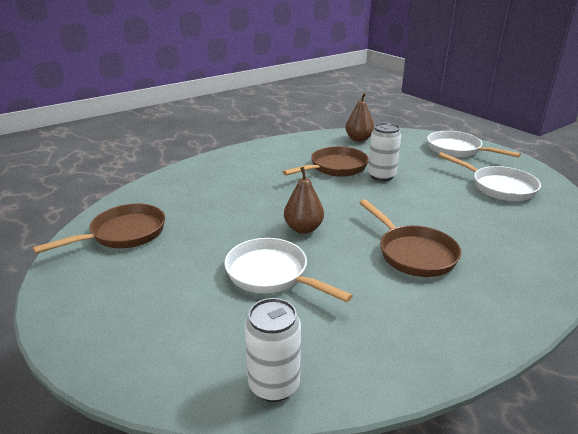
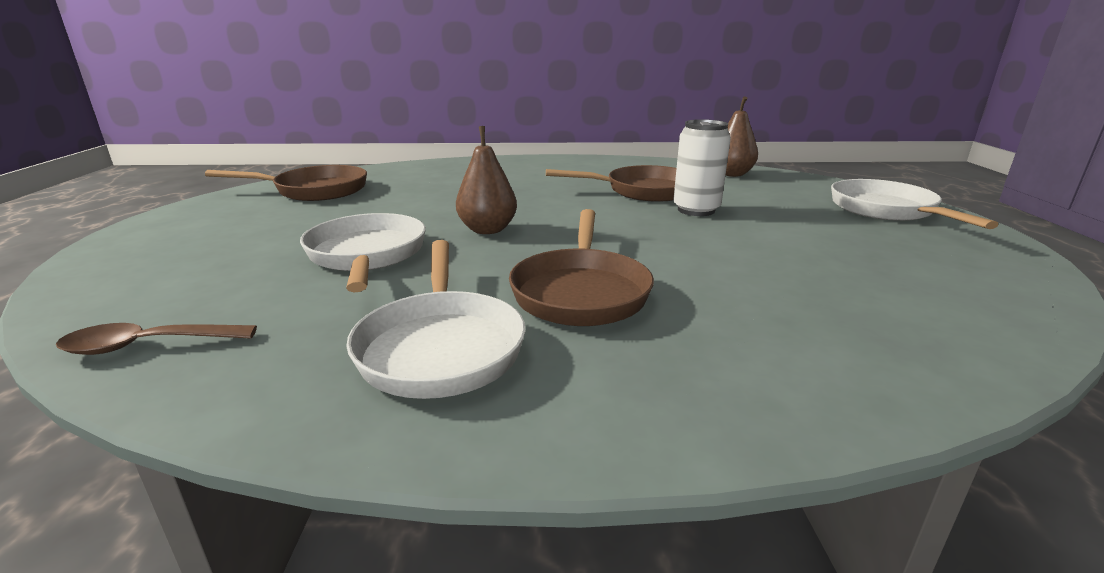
camera: 35 degrees right, 5 degrees down
white can [245,298,301,402] -> brown spoon [56,323,257,355]
white pan [438,152,541,201] -> white pan moved to [346,240,525,399]

